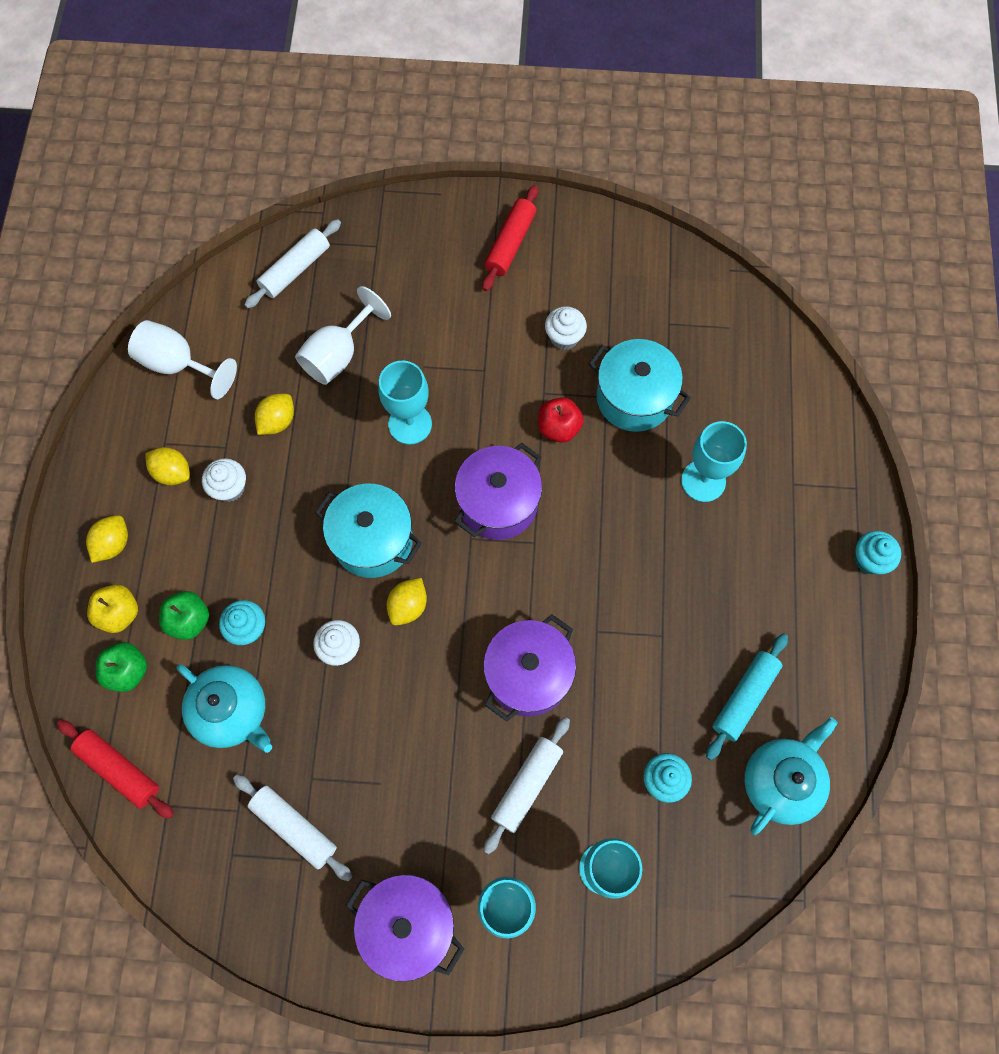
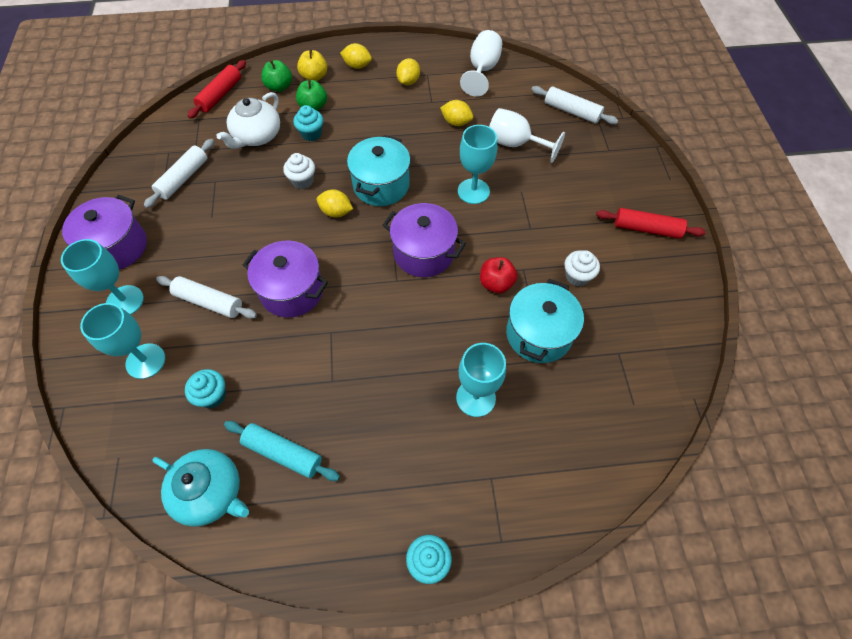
camera: 80 degrees right, 10 degrees down
turquoise teapot [177,664,272,753] -> white teapot [216,92,280,149]
white cupcake [202,458,246,502] -> none

